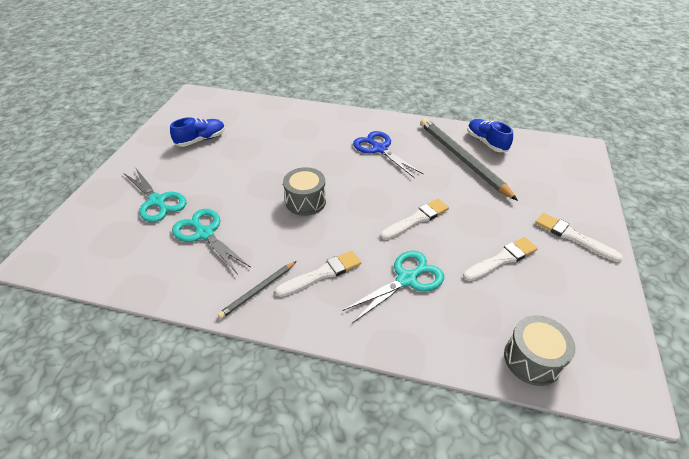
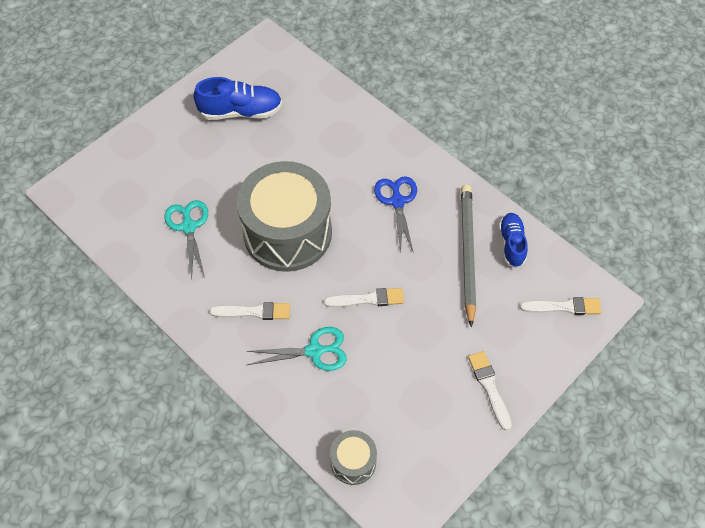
camera: 30 degrees right, 15 degrees up
turquoise scissors [125,167,187,222] -> none
blue shoe [170,117,225,147] -> blue shoe [193,77,282,120], size x1.51
grey pencil [218,261,297,319] -> none
grey drum [283,167,326,216] -> grey drum [237,161,332,272], size x2.23
white brush [463,237,538,281] -> white brush moved to [520,297,601,315]

